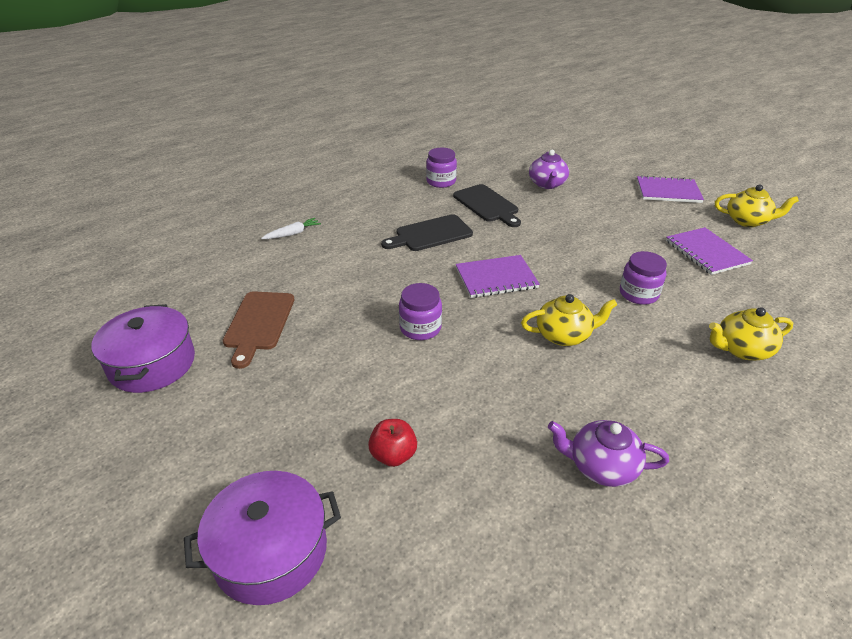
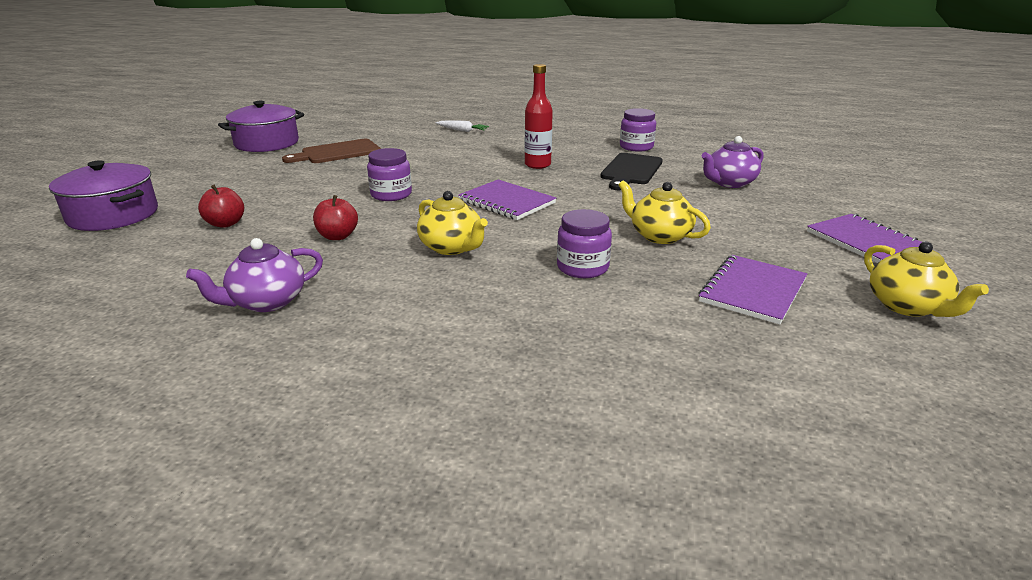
camera: 55 degrees right, 10 degrees down
black cutting board [381,214,473,251] -> red bottle [525,64,553,169]
purple teapot [548,420,669,487] -> purple teapot turned 105 degrees counterclockwise [186,238,323,312]
yellow teapot [709,307,793,360] -> yellow teapot moved to [618,180,711,244]
none -> red apple [313,195,358,240]

